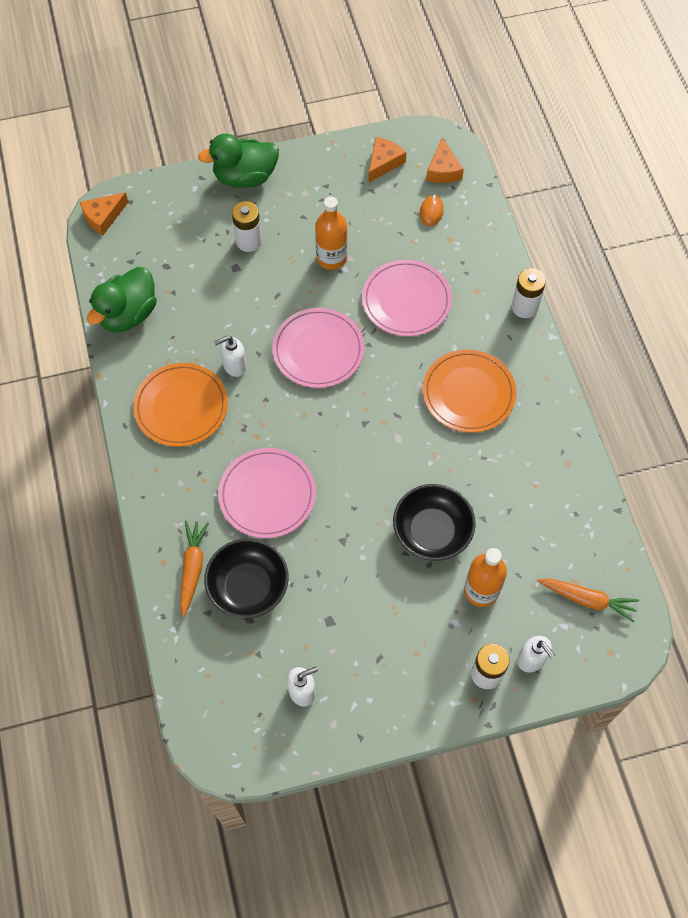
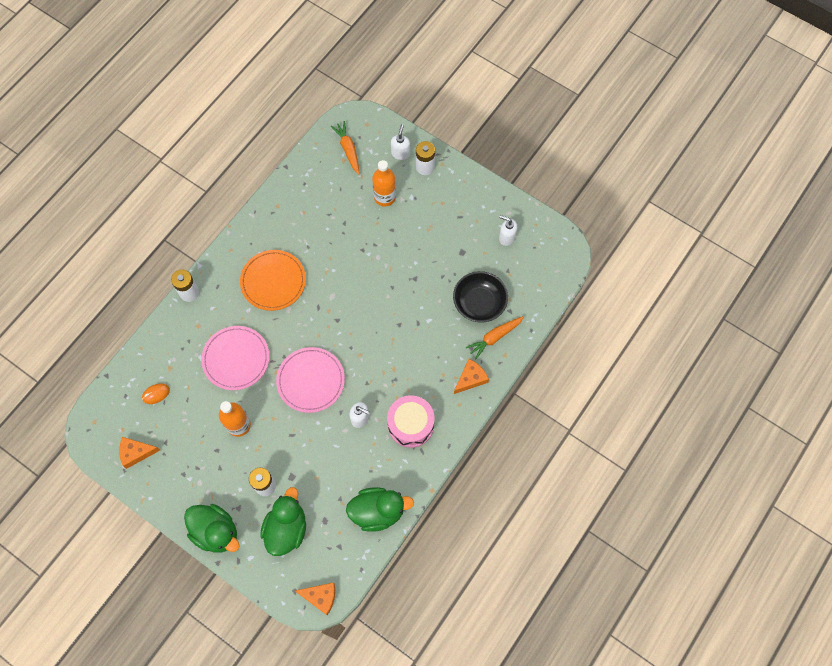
camera: 130 degrees left, 5 degrees up
orange plate [133,363,228,447] -> pink drum [387,395,435,448]
pink plate [218,448,316,538] -> none
black bowl [393,484,476,561] -> none
orange cheese [426,137,464,183] -> orange cheese moved to [454,359,489,394]
none -> green duck [260,487,306,556]

